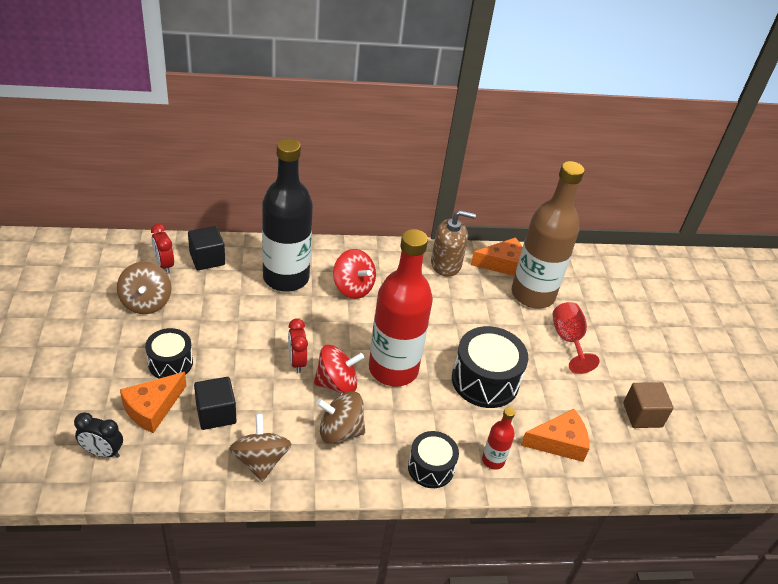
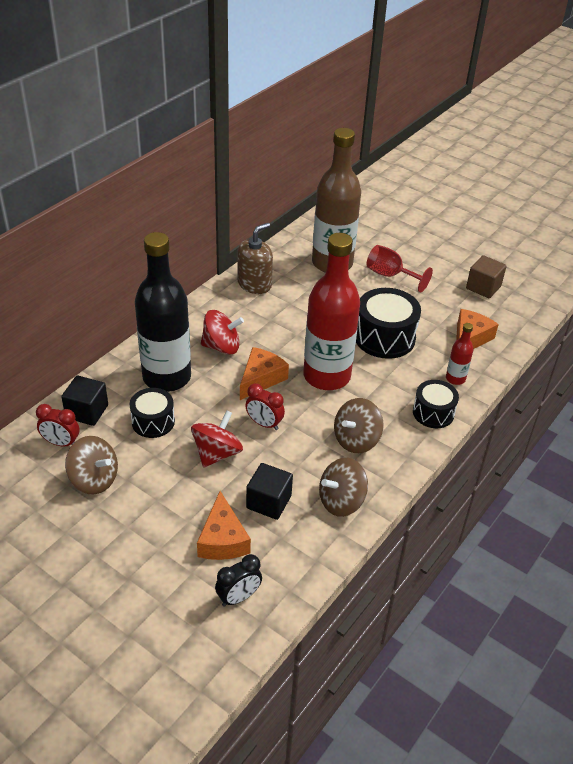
camera: 45 degrees left, 0 degrees up
black drum [145,328,193,379] -> black drum moved to [130,388,175,438]
brown spinning top [229,414,291,482] -> brown spinning top turned 60 degrees counterclockwise [319,458,368,517]
red spinning top [314,345,364,394] -> red spinning top moved to [191,410,243,468]
orange cheese [471,237,523,276] -> orange cheese moved to [240,347,289,400]

